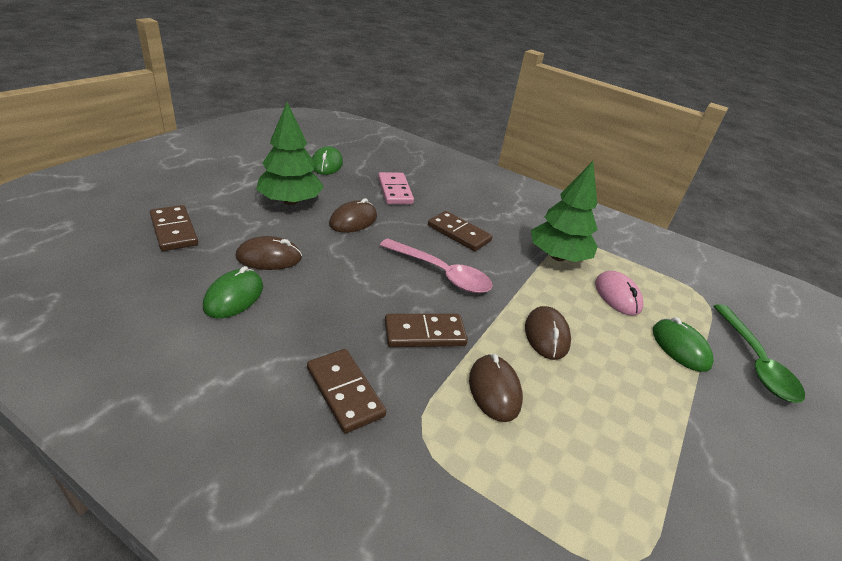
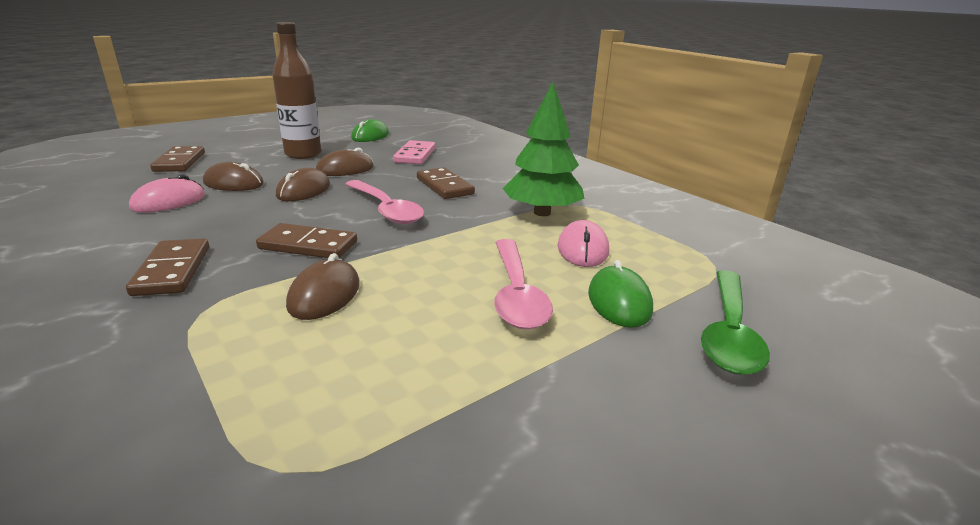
camera: 25 degrees right, 10 degrees down
green mouse [203,266,263,318] -> pink mouse [129,174,205,213]
green tree [256,102,324,205] -> brown bottle [272,22,321,159]
brown mouse [525,306,571,360] -> brown mouse moved to [276,168,330,201]
none -> pink spoon [494,239,553,330]

